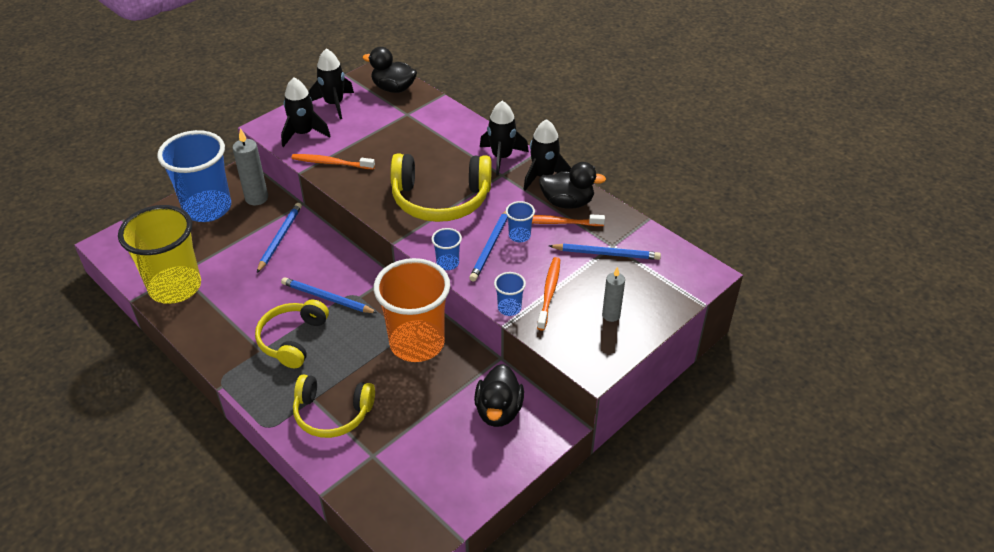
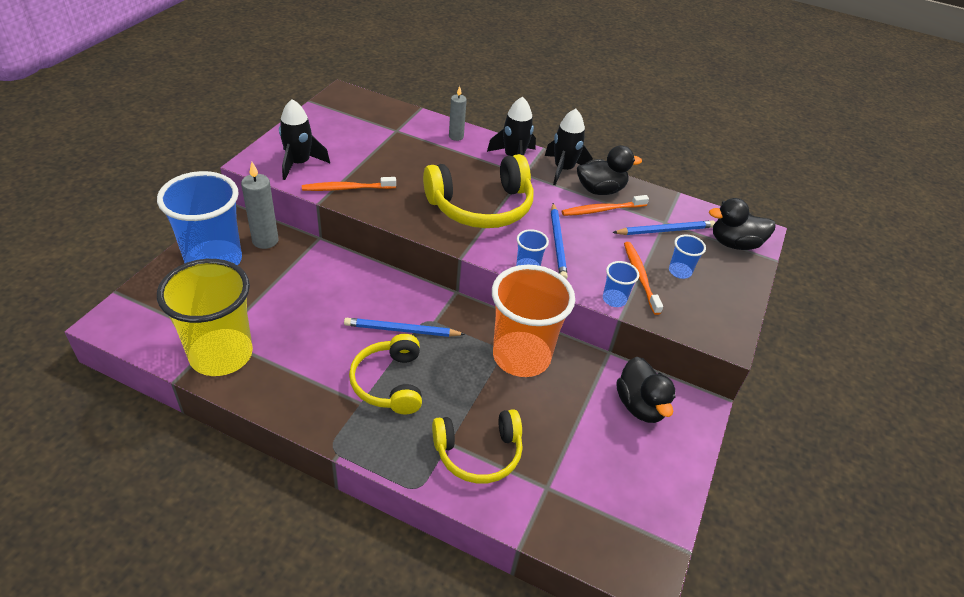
camera: 25 degrees left, 0 degrees up
blue pencil [257,203,302,273] -> none
black rocket [308,49,354,119] -> none
black duck [363,47,417,93] -> black duck moved to [709,198,776,250]
blue cup [506,201,535,242] -> blue cup moved to [669,234,706,279]
grey candle [602,267,625,322] -> grey candle moved to [449,86,467,141]

